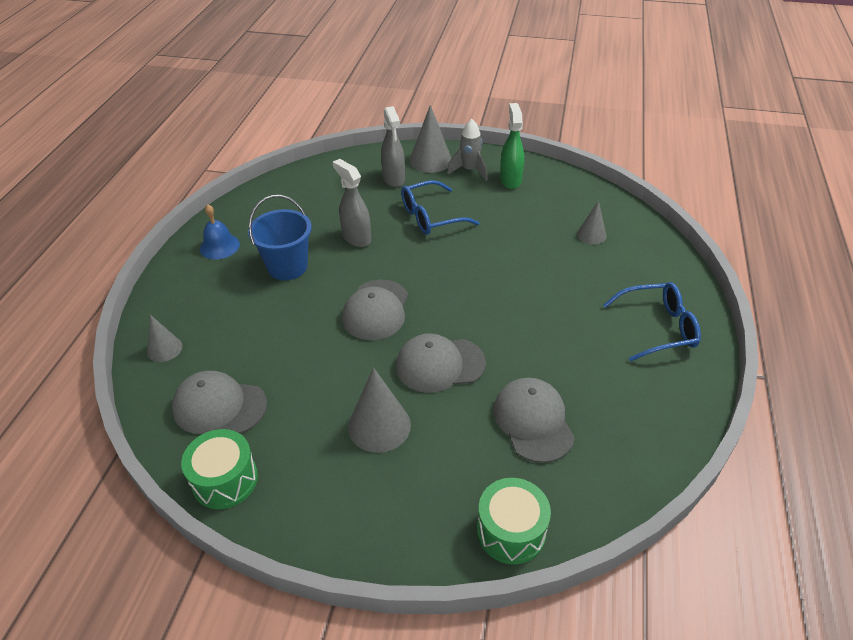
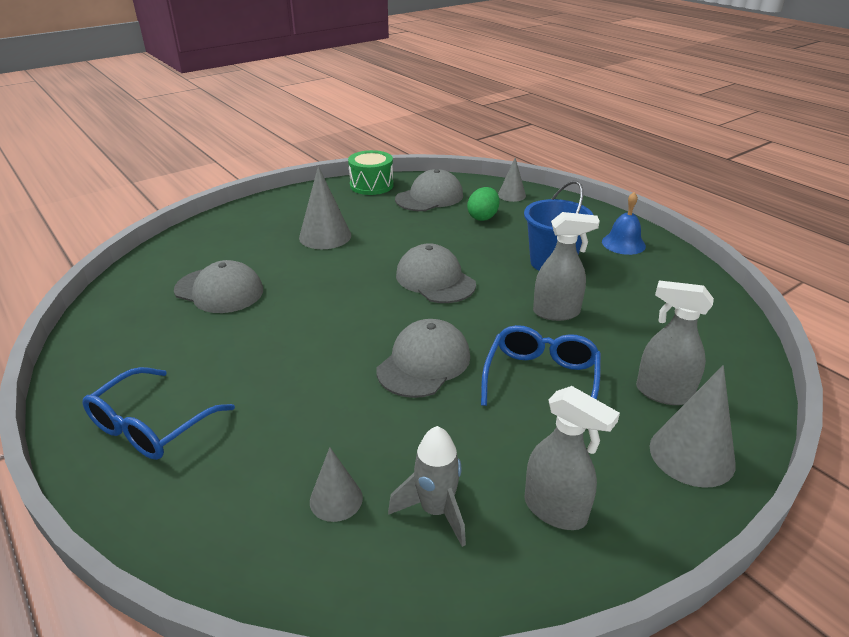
camera: 130 degrees right, 10 degrees down
grey cap [396,333,486,393] -> grey cap moved to [377,319,470,398]
grey rocket [447,119,488,181] -> grey rocket moved to [388,426,466,547]
green drum [477,478,551,564] -> none
green spray bottle [500,103,524,189] -> grey spray bottle [525,386,620,530]
none -> green egg [467,187,499,221]

